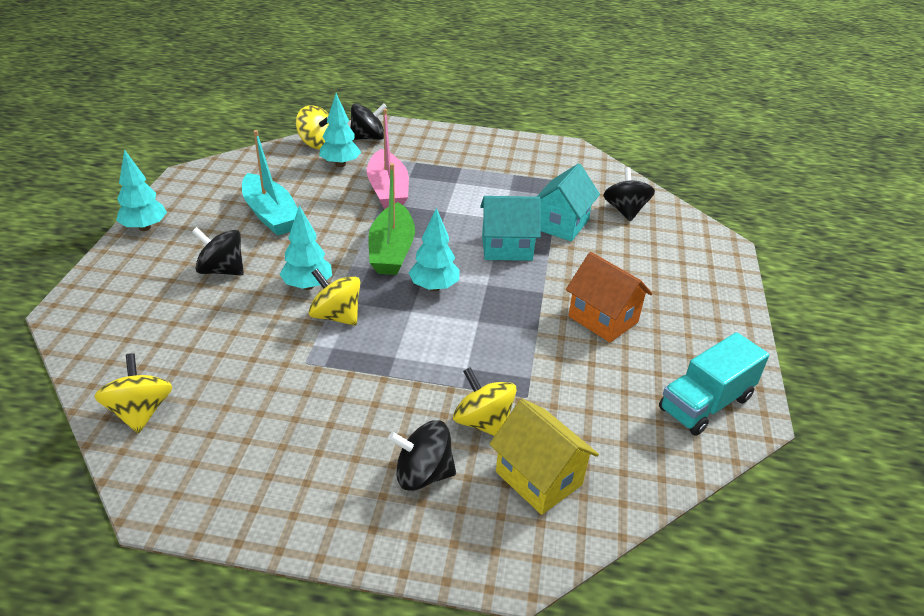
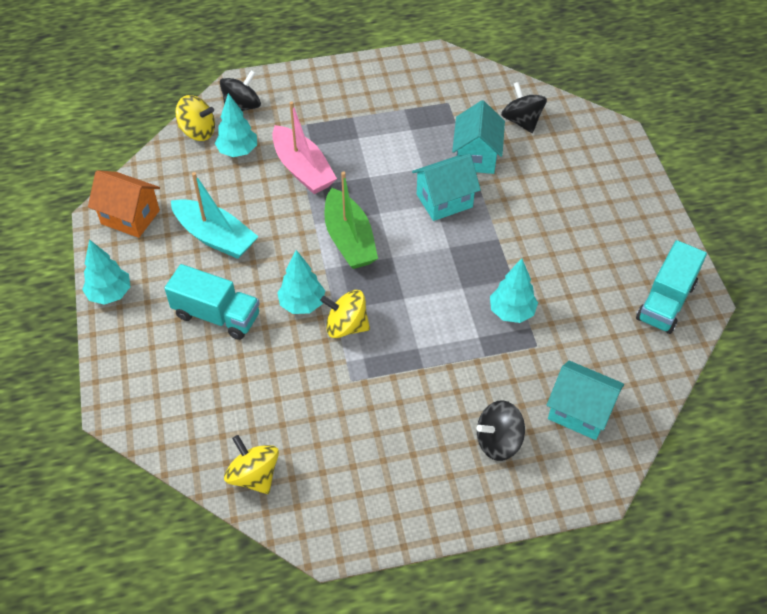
camera: 20 degrees left, 15 degrees up
black spinning top [192,227,244,275] -> turquoise truck [164,264,260,340]
turquoise tree [408,208,460,291] -> turquoise tree moved to [490,258,538,323]
yellow spinning top [453,367,517,436] -> none
yellow house [489,399,599,515] -> turquoise house [547,361,624,440]
orange house [566,252,652,343] -> orange house moved to [88,170,160,238]

